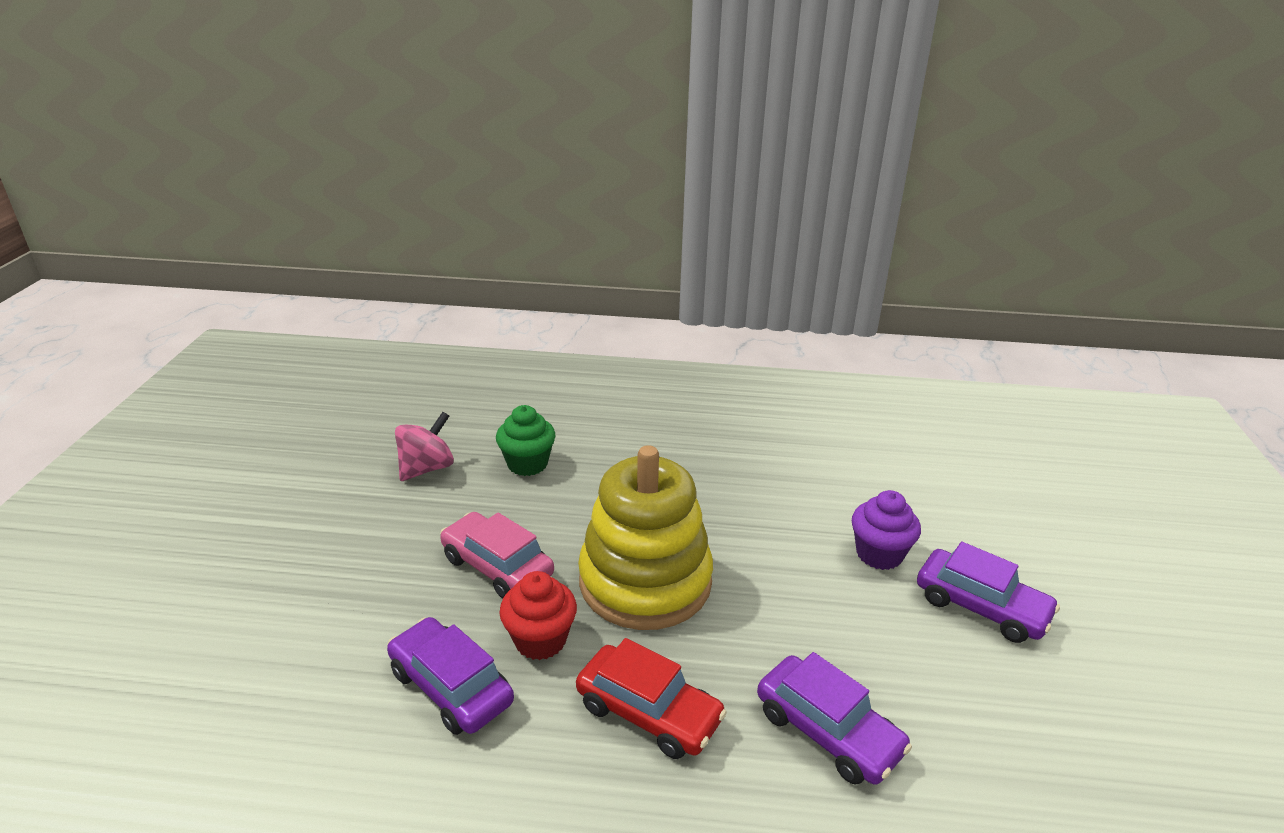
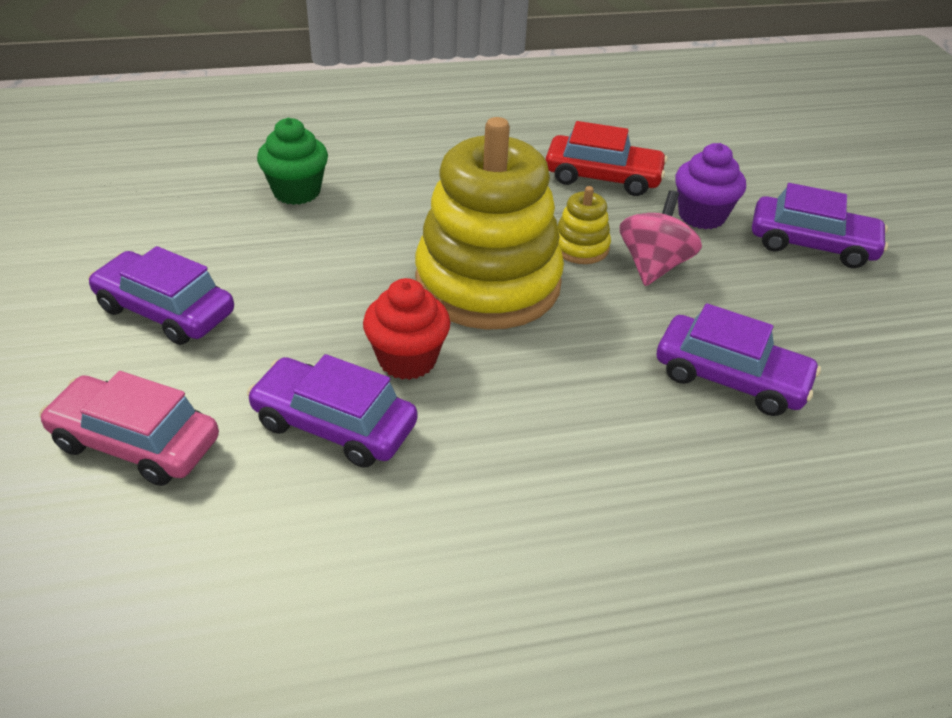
camera: 20 degrees left, 10 degrees up
pink spinning top [395,412,454,481] -> pink spinning top moved to [620,190,702,286]
pink car [440,512,554,599] -> pink car moved to [39,371,219,486]
red car [576,638,727,759] -> red car moved to [546,121,668,196]
none -> purple car [88,246,234,345]
none -> yellow stacking toy [558,186,611,264]

